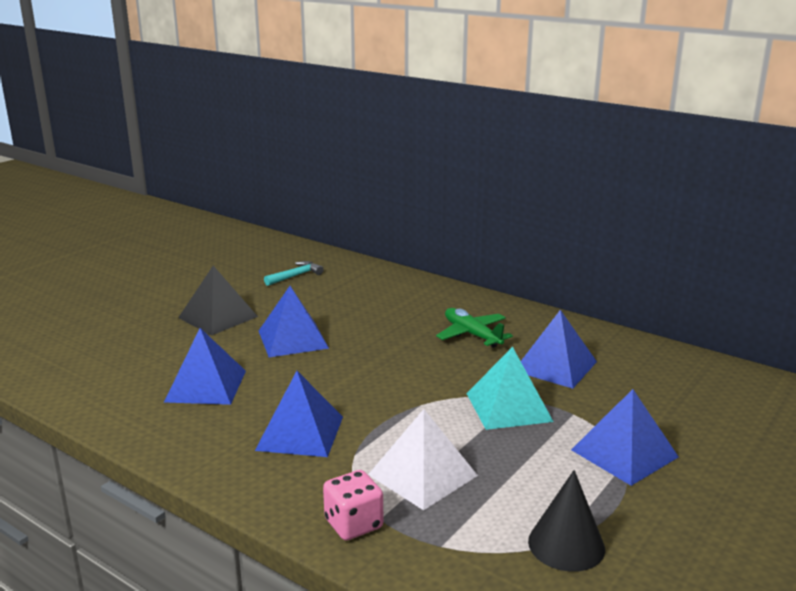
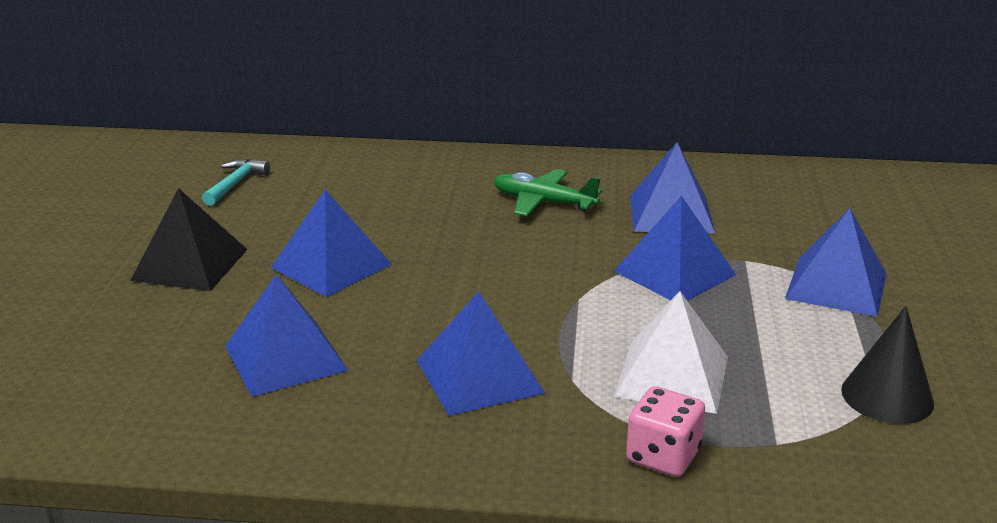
camera: 30 degrees left, 5 degrees up
turquoise pyramid [466,347,554,430] -> blue pyramid [614,196,736,301]

